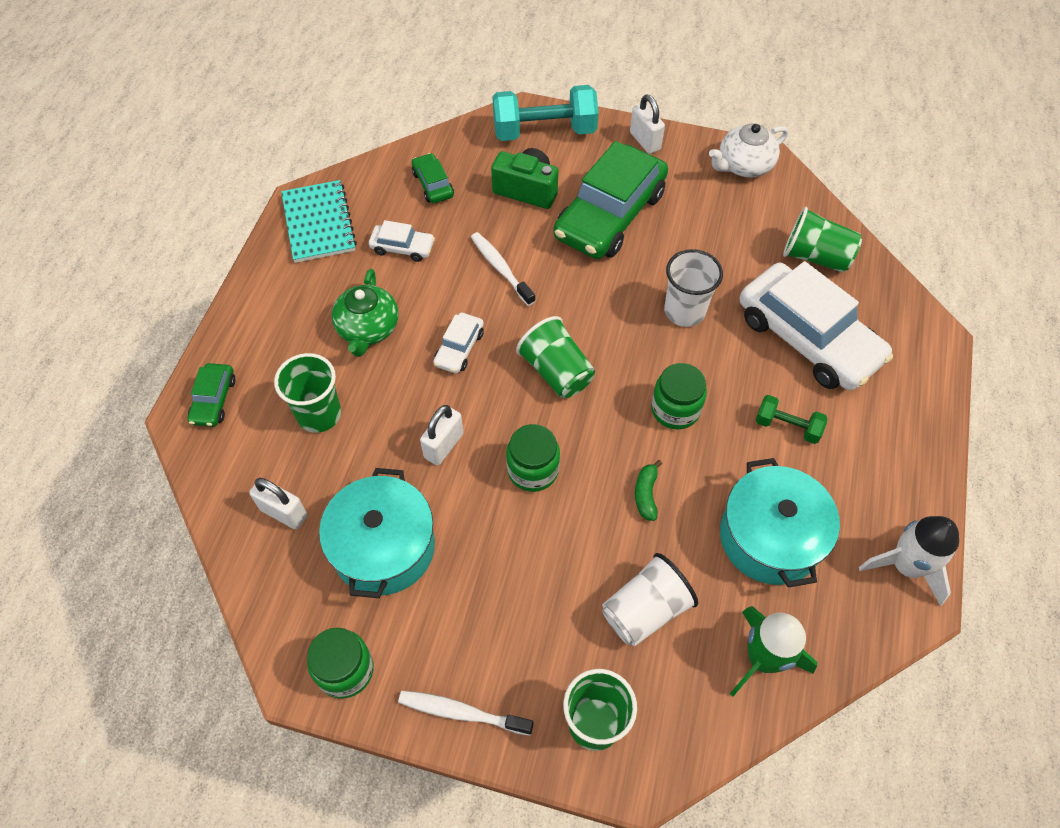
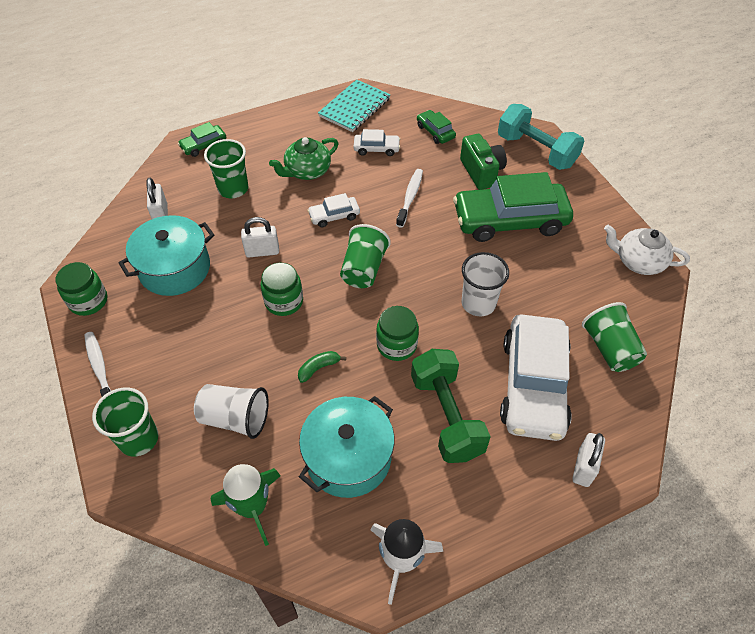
camera: 50 degrees right, 5 degrees down
white car [369,220,435,262] -> white car turned 60 degrees counterclockwise [354,129,400,156]
green car [412,153,454,203] -> green car turned 60 degrees counterclockwise [417,110,456,144]
white padlock [630,95,665,154] -> white padlock moved to [572,433,605,487]
green dumbbell [755,395,827,444] -> green dumbbell [411,349,491,463], size x1.92

